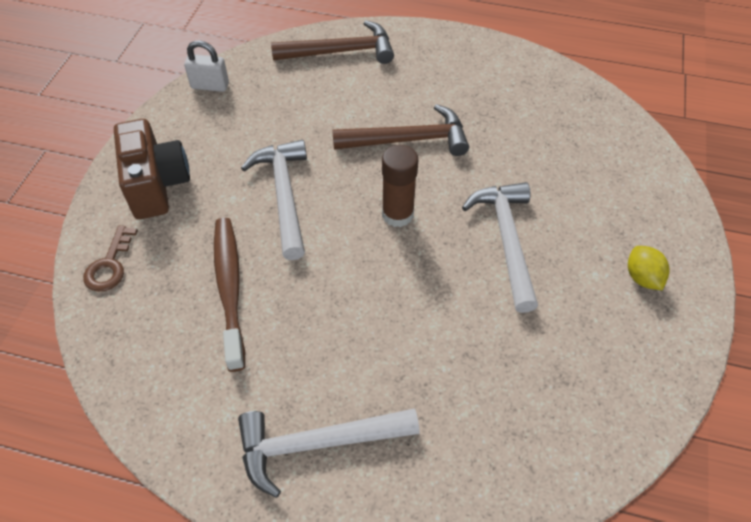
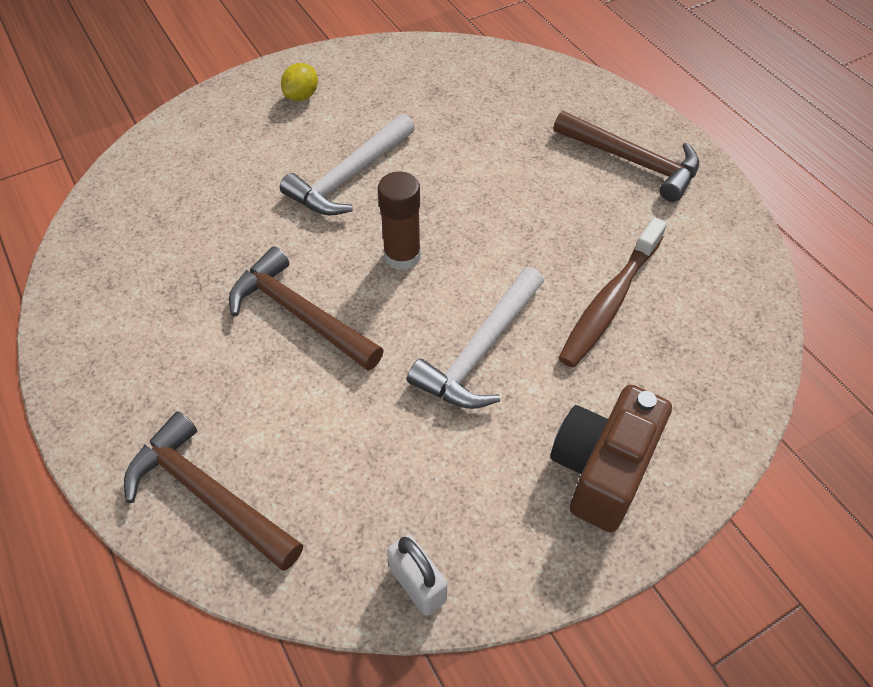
camera: 135 degrees left, 0 degrees up
brown key [83,226,138,292] -> none
white hammer [238,408,420,498] -> brown hammer [553,111,699,202]

